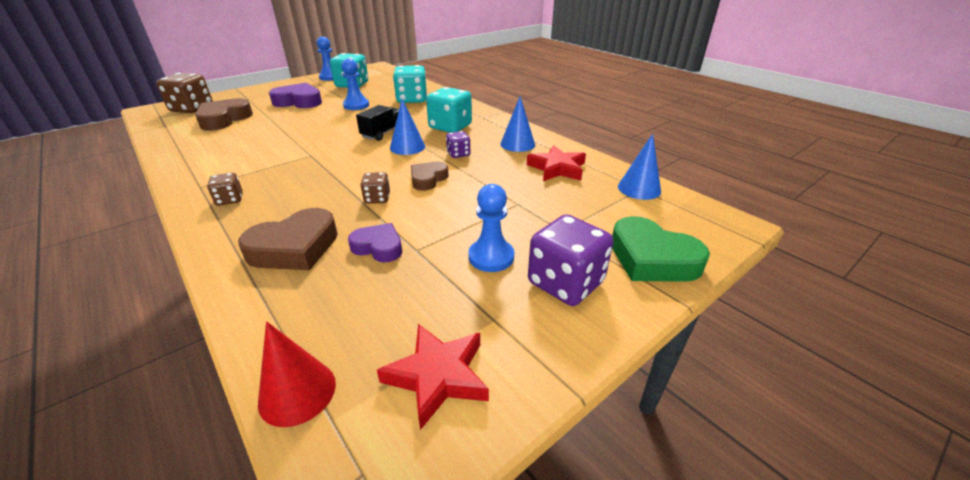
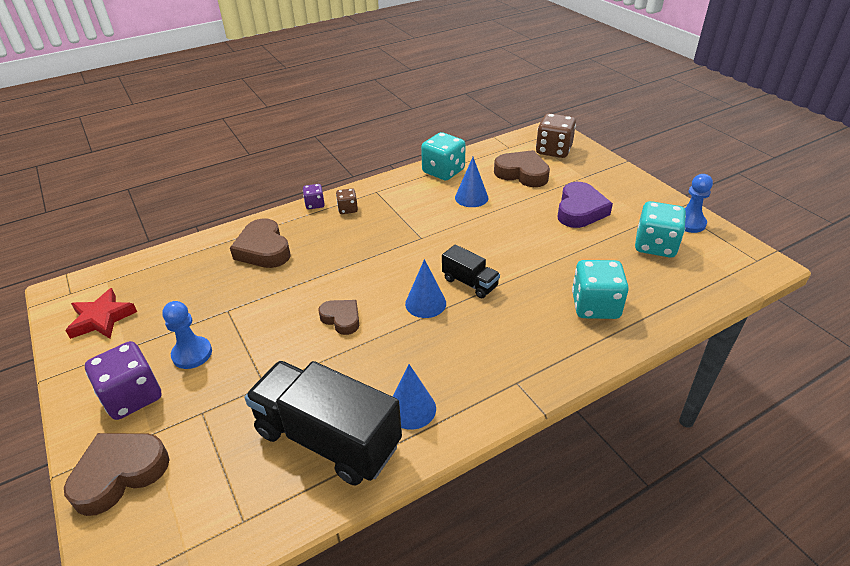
camera: 100 degrees right, 5 degrees up
red cone [258,322,336,427] -> none
blue pawn [341,58,369,110] -> none
purple heart [348,223,402,263] -> none
brown dice [360,172,390,204] -> none
turquoise dice [426,87,472,133] -> turquoise dice moved to [421,132,466,180]
purple dice [446,131,470,158] -> purple dice moved to [303,184,325,209]
red star [527,145,586,181] -> black truck [245,361,402,486]
green heart [612,216,710,282] -> brown heart [64,433,170,516]
blue cone [618,134,661,200] -> blue cone moved to [455,157,488,207]

